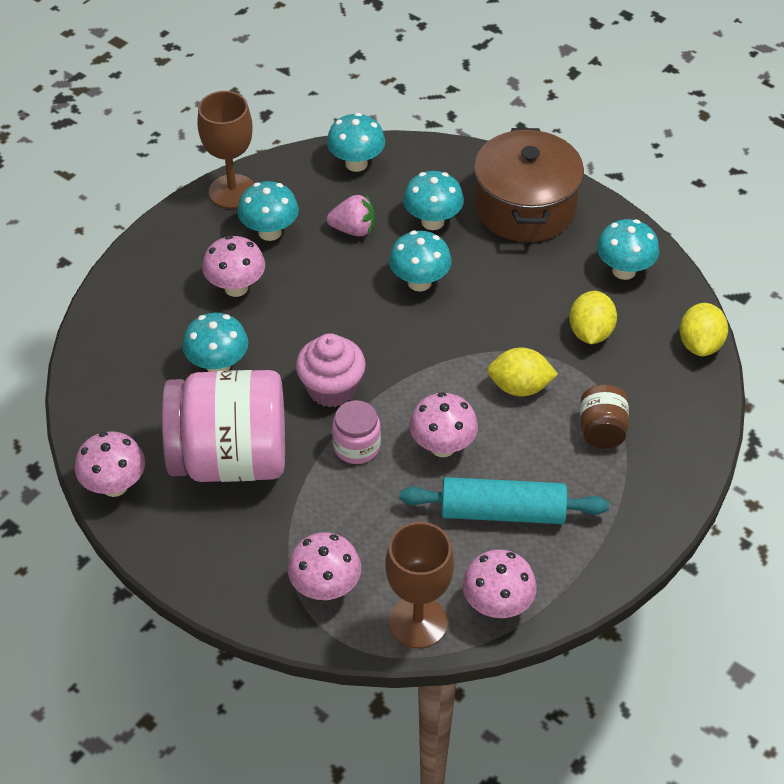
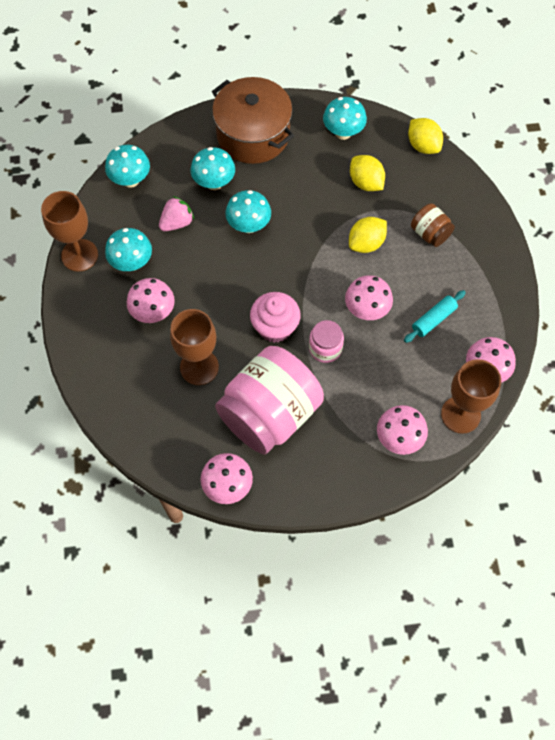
camera: 45 degrees left, 15 degrees up
turquoise mushroom [183,313,248,372] -> brown goblet [170,309,219,385]
turquoise rolling pin [400,477,609,524] -> turquoise rolling pin [404,290,466,343], size x0.60

